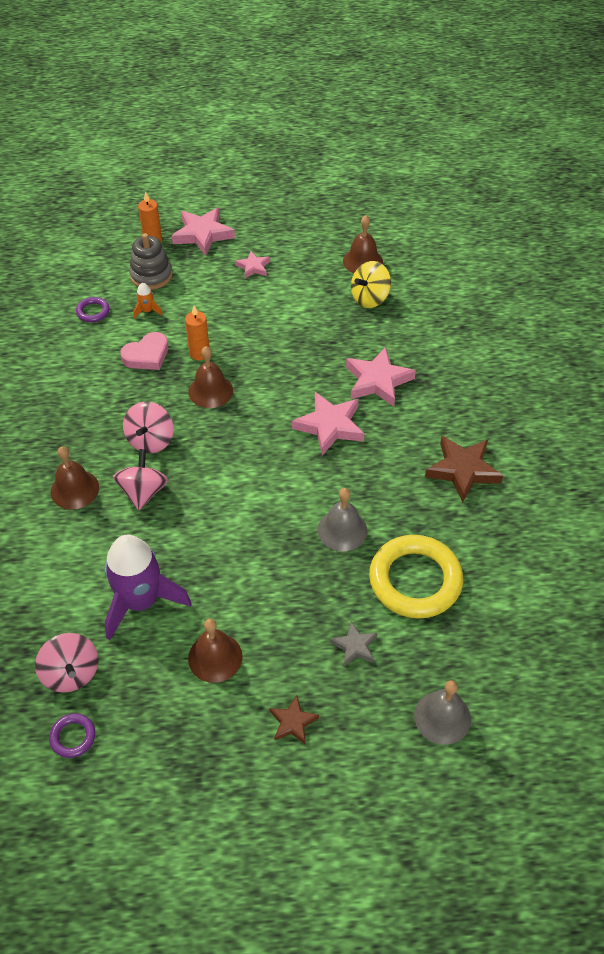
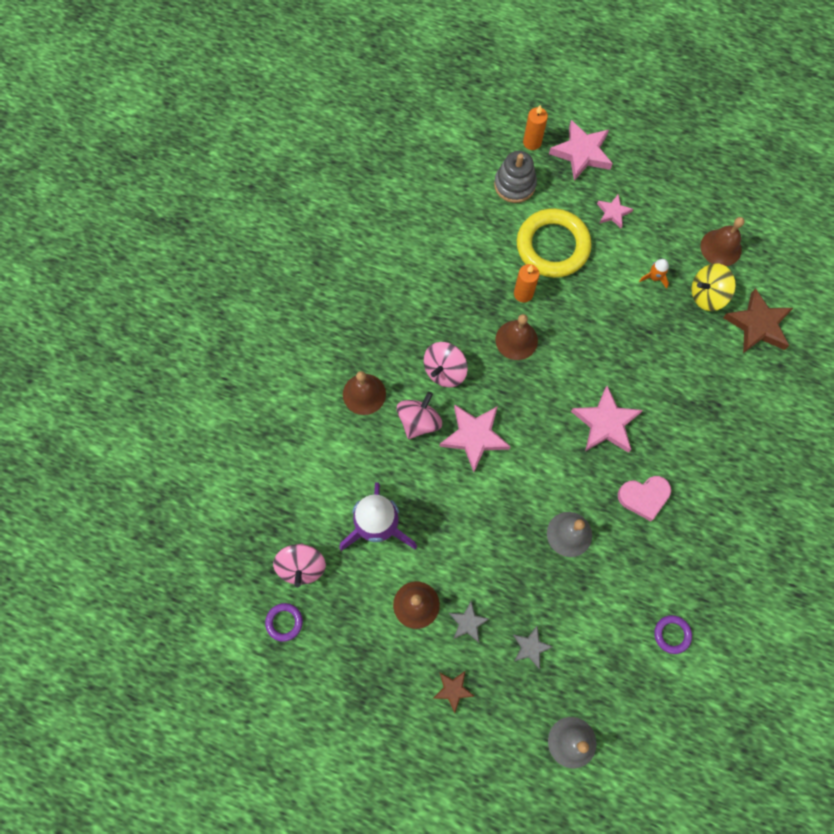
camera: 25 degrees right, 20 degrees up
purple ring [76,297,110,322] -> purple ring moved to [654,615,692,654]
pink heart [120,332,169,370] -> pink heart moved to [618,476,671,521]
orange rocket [133,283,163,319] -> orange rocket moved to [639,259,669,289]
pink star [346,347,416,407] -> pink star moved to [439,405,511,472]
yellow ring [369,535,463,619] -> yellow ring moved to [517,208,592,278]
brown star [425,436,503,502] -> brown star moved to [723,288,793,353]
none -> grey star [449,601,489,643]

